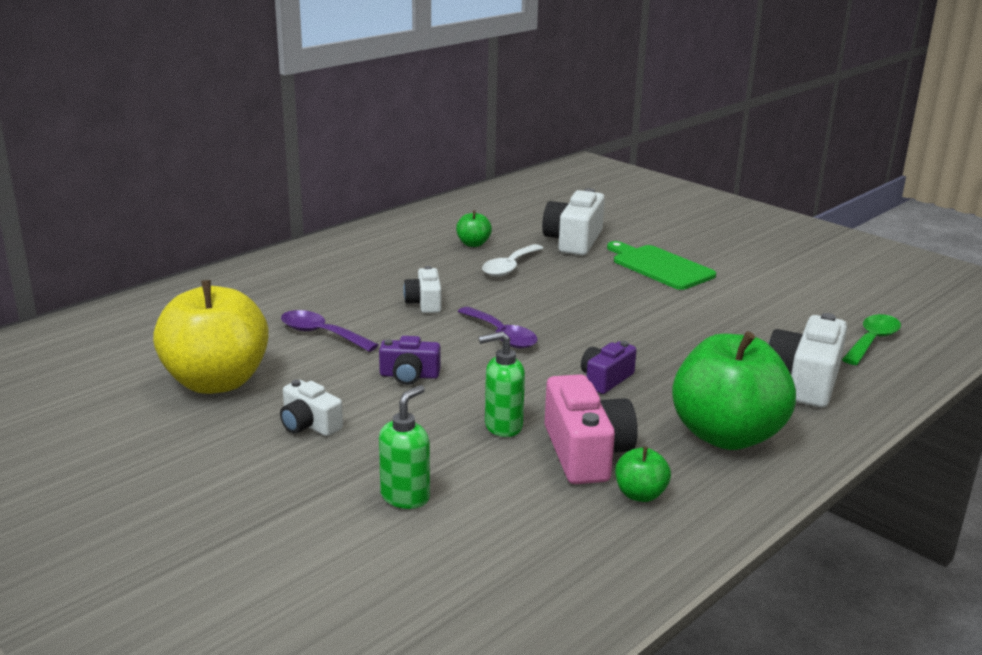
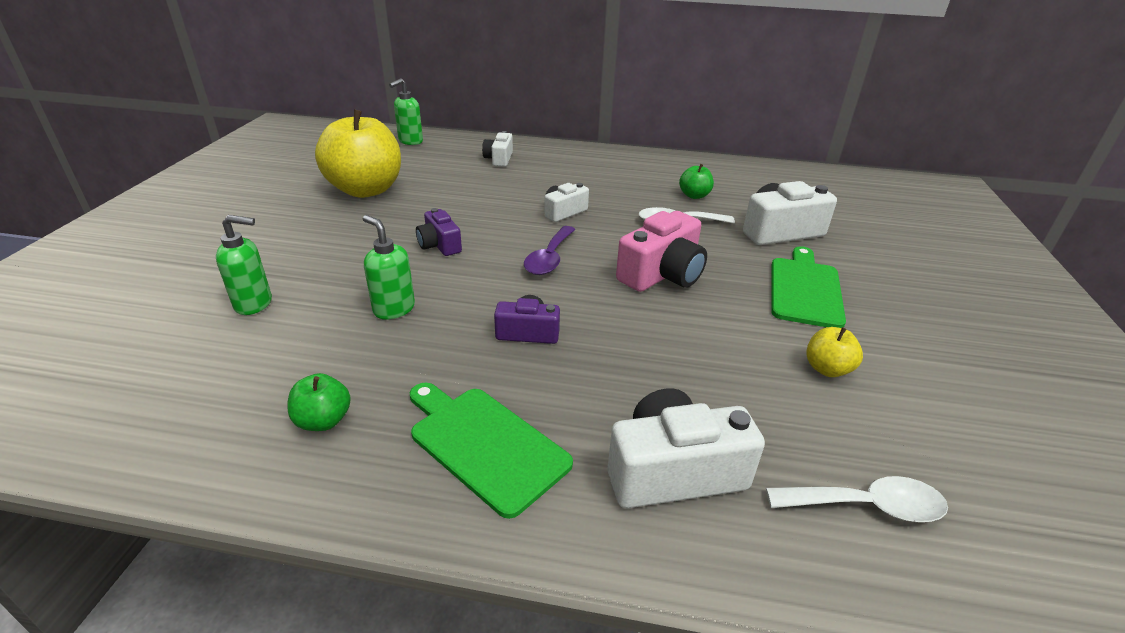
camera: 55 degrees right, 10 degrees up
white camera [280,380,343,436] -> white camera moved to [482,131,513,167]
purple spoon [281,310,378,352] -> none
pink camera [545,374,638,484] -> pink camera moved to [616,211,707,292]
green apple [672,331,796,450] -> green cutting board [410,382,573,519]
green spoon [842,314,901,365] -> white spoon [766,476,948,522]
none -> green soap dispenser [389,78,423,145]
none -> yellow apple [806,327,863,377]

